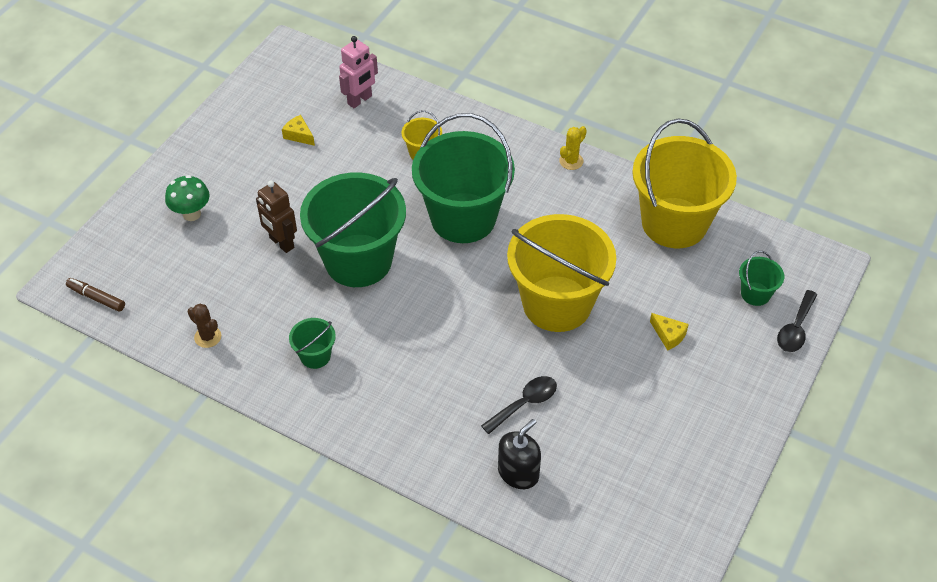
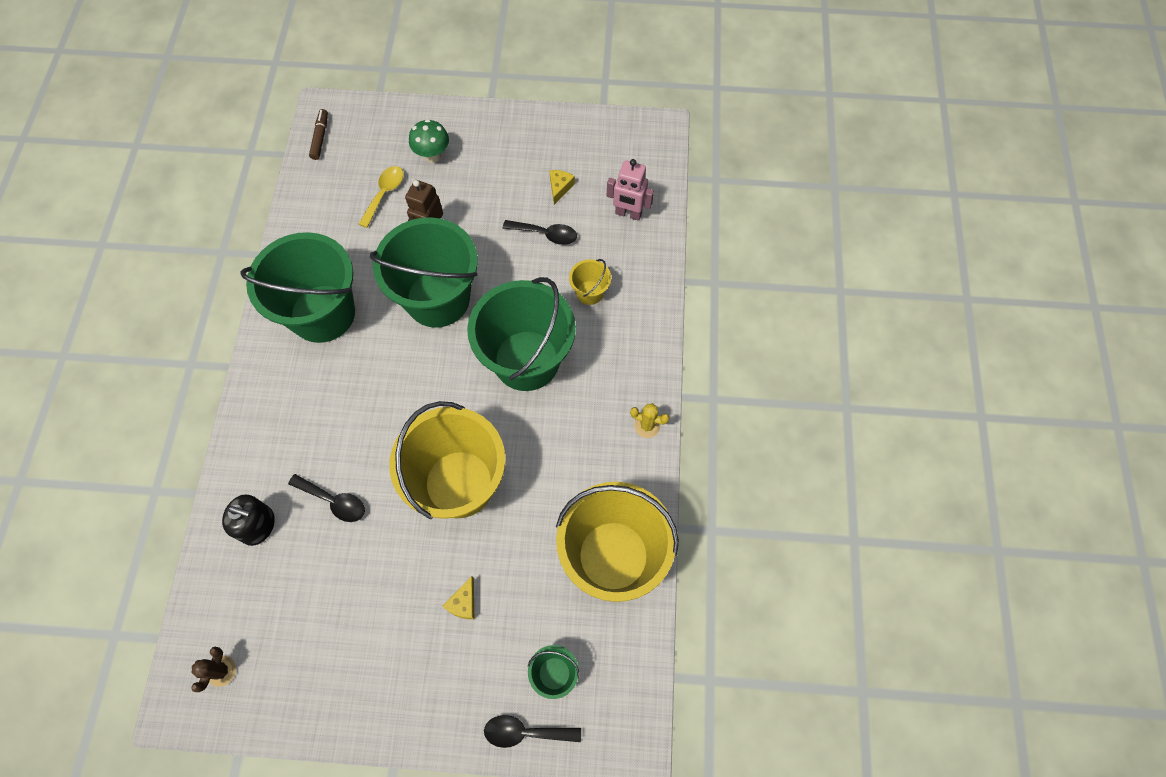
camera: 65 degrees right, 15 degrees up
brown cactus [188,304,221,348] -> brown cactus moved to [191,647,236,692]
green bucket [289,318,336,369] -> green bucket [240,232,355,343], size x2.35
none -> yellow spoon [359,166,404,228]
none -> black spoon [503,220,577,245]

